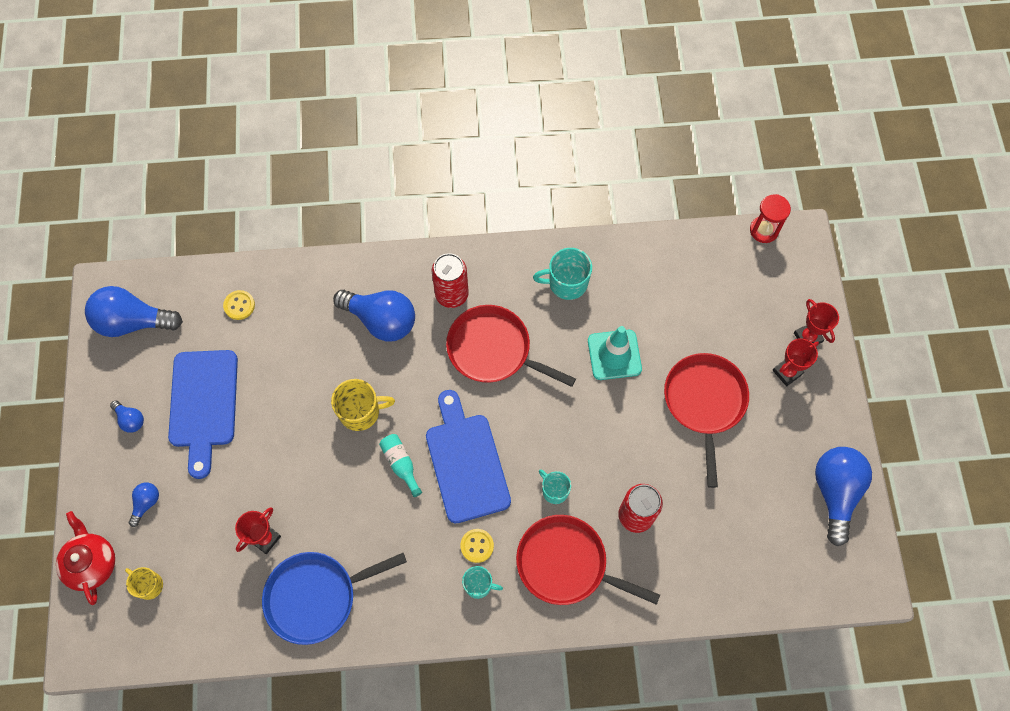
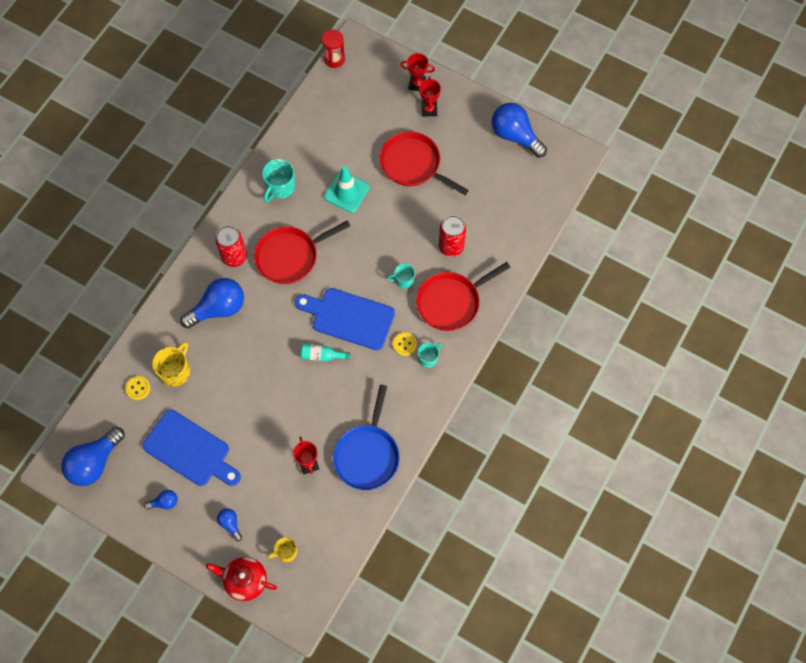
camera: 55 degrees left, 0 degrees up
yellow mug [331,379,395,431] -> yellow mug moved to [152,342,190,387]

